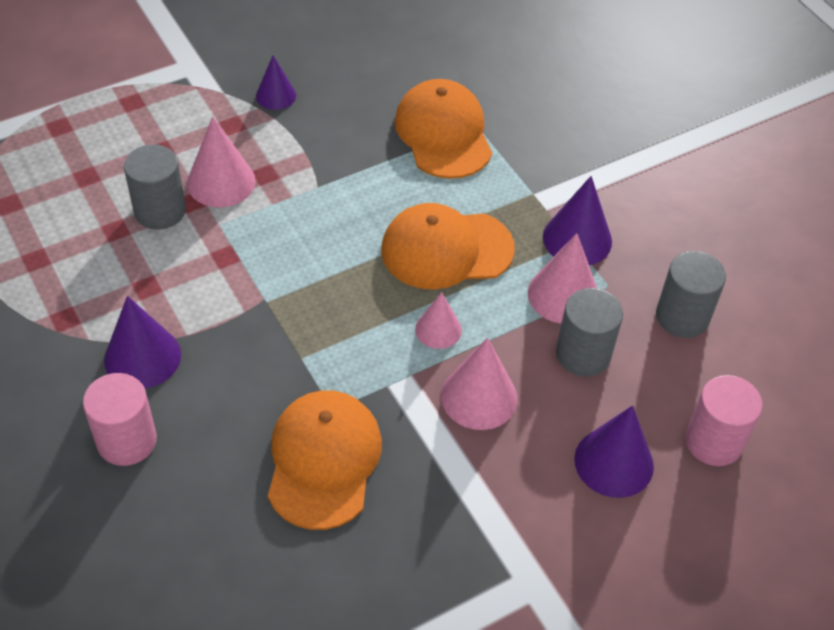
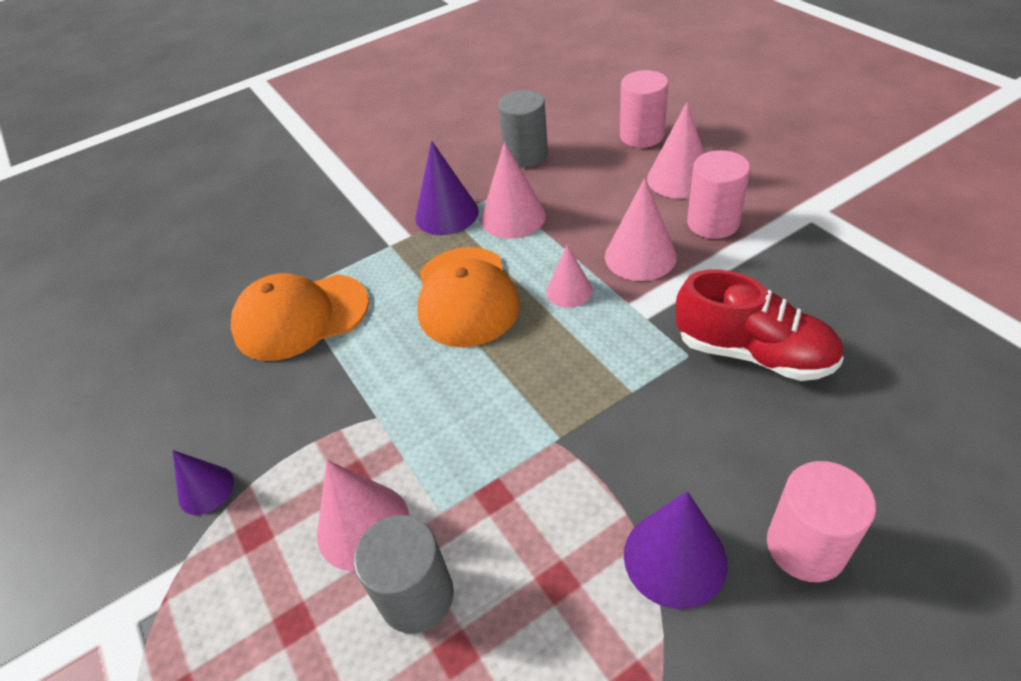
camera: 85 degrees left, 5 degrees down
orange cap [268,390,382,530] -> red shoe [676,270,844,381]
grey cylinder [556,288,623,377] -> none
purple cone [574,405,654,498] -> pink cone [647,102,704,199]
none -> pink cylinder [687,150,750,239]

